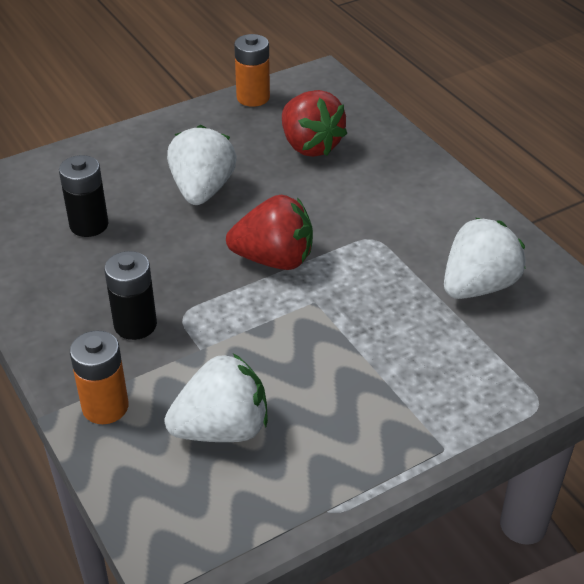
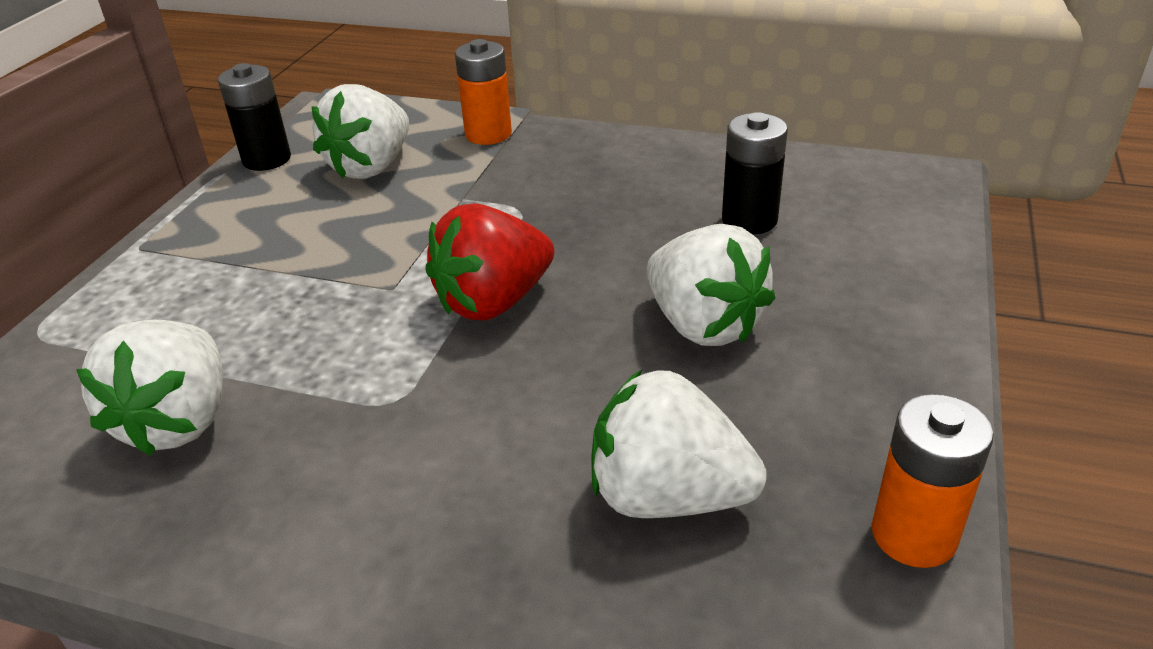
camera: 140 degrees right, 5 degrees down
black battery [104,251,157,340] -> black battery moved to [218,63,291,171]
red strawberry [282,90,347,157] -> white strawberry [591,370,767,518]

